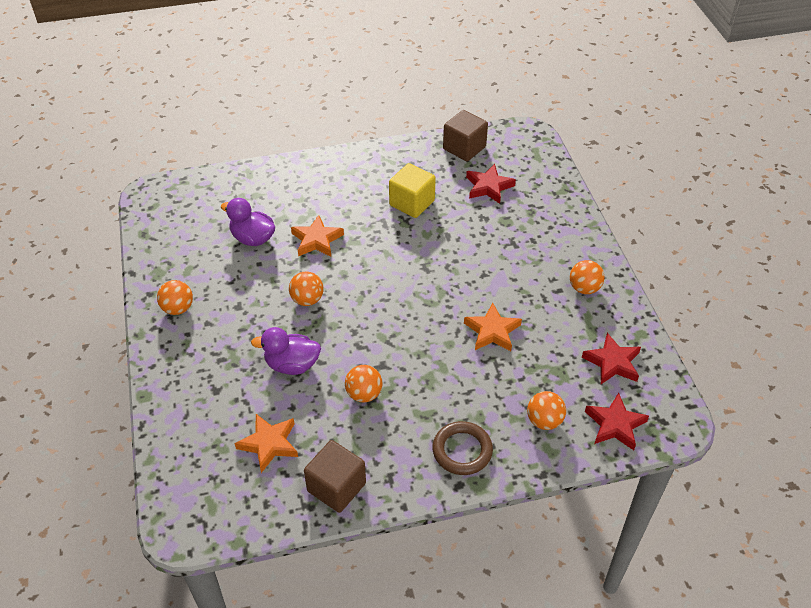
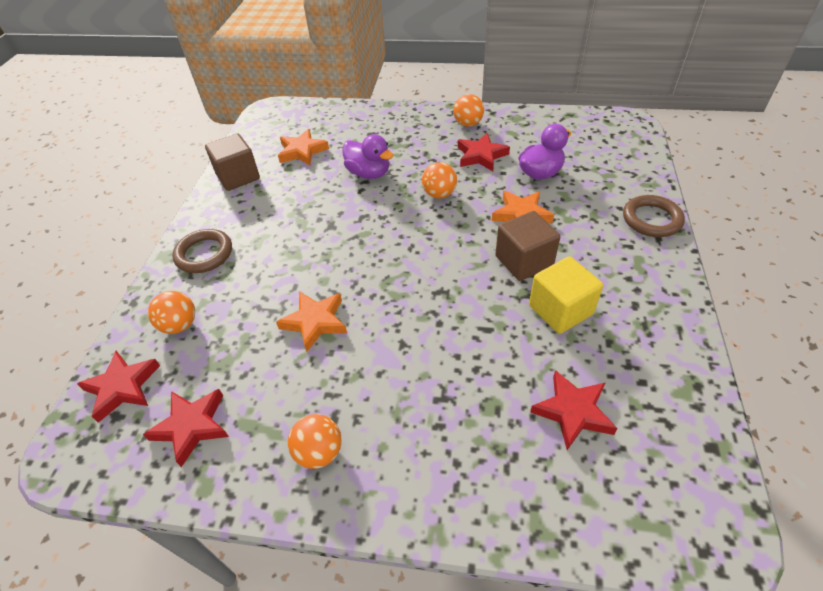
camera: 115 degrees right, 0 degrees up
purple duck [251,327,321,375] -> purple duck turned 105 degrees clockwise [342,134,394,179]
orange ball [345,365,383,402] -> none
brown cube [443,110,488,161] -> brown cube moved to [495,211,560,281]
none -> red star [458,133,510,171]
none -> brown ring [623,195,685,237]

